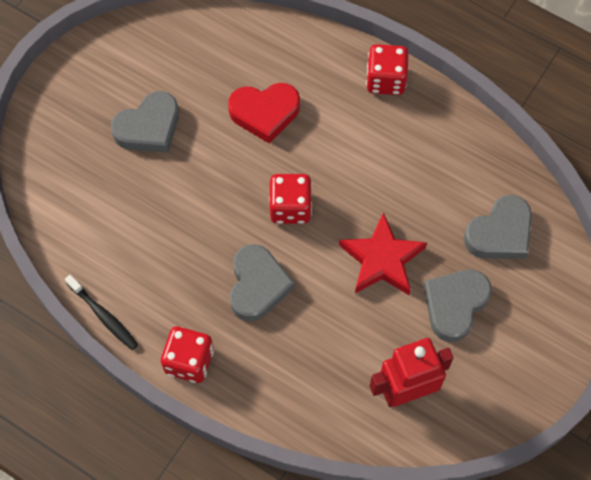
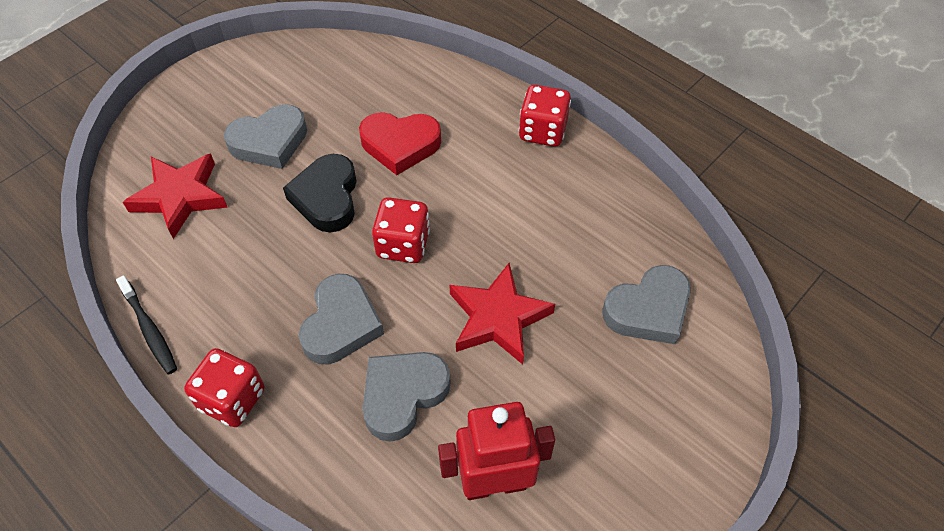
camera: 10 degrees right, 10 degrees down
grey heart [423,270,492,342] -> grey heart moved to [363,352,451,442]
none -> red star [123,153,228,239]
none -> black heart [283,154,357,233]

